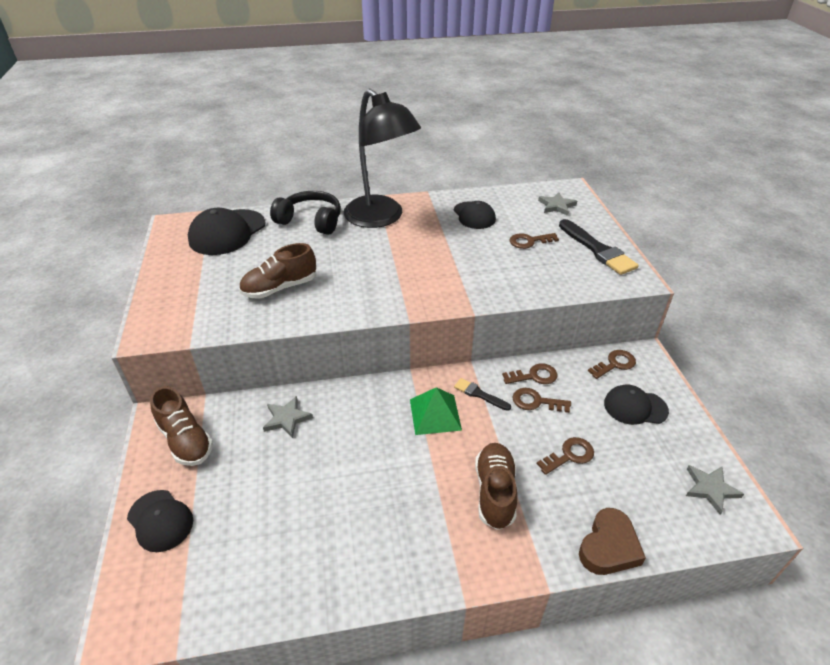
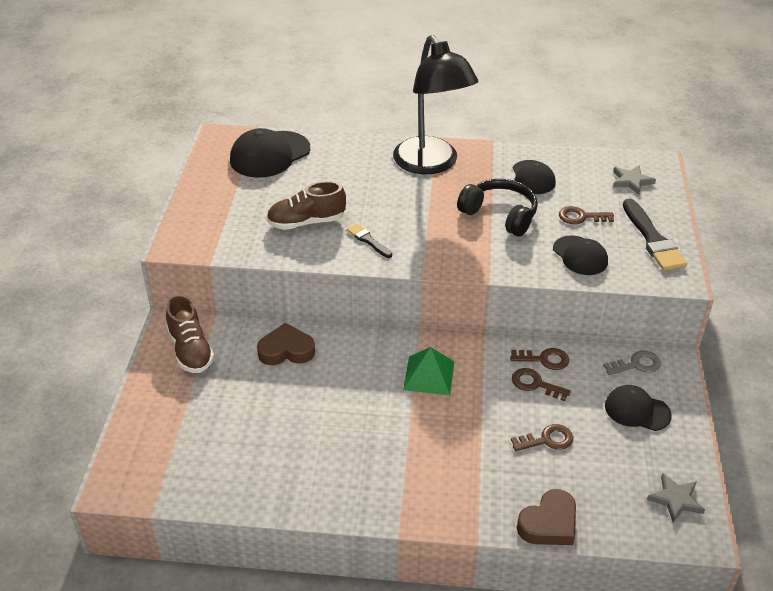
camera: 15 degrees right, 0 degrees up
black cap [127,490,193,552] -> black cap moved to [553,235,608,275]
grey star [263,396,313,438] -> brown heart [257,323,315,365]
black headphones [270,191,341,235] -> black headphones moved to [457,179,538,236]
black brush [454,378,511,411] -> black brush moved to [347,224,392,258]
brown shoe [475,443,518,530] -> none
brown key [588,350,636,379] -> grey key [603,351,661,375]

